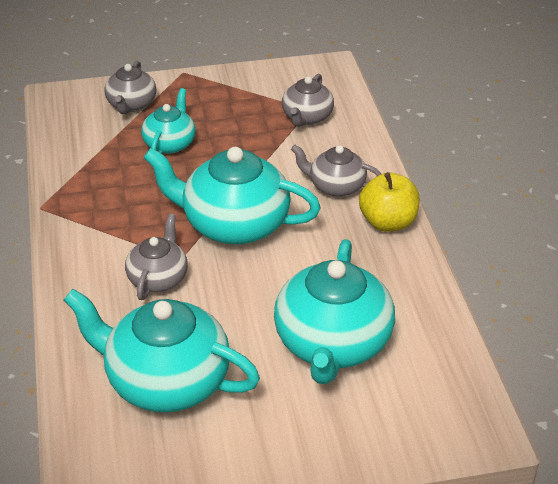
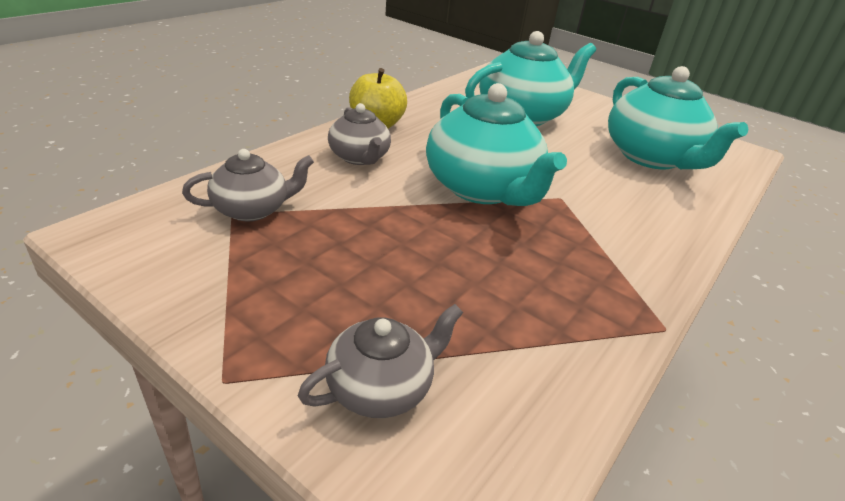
camera: 135 degrees left, 5 degrees down
grey teapot [125,214,188,300] -> none
turquoise teapot [141,88,196,154] -> none

